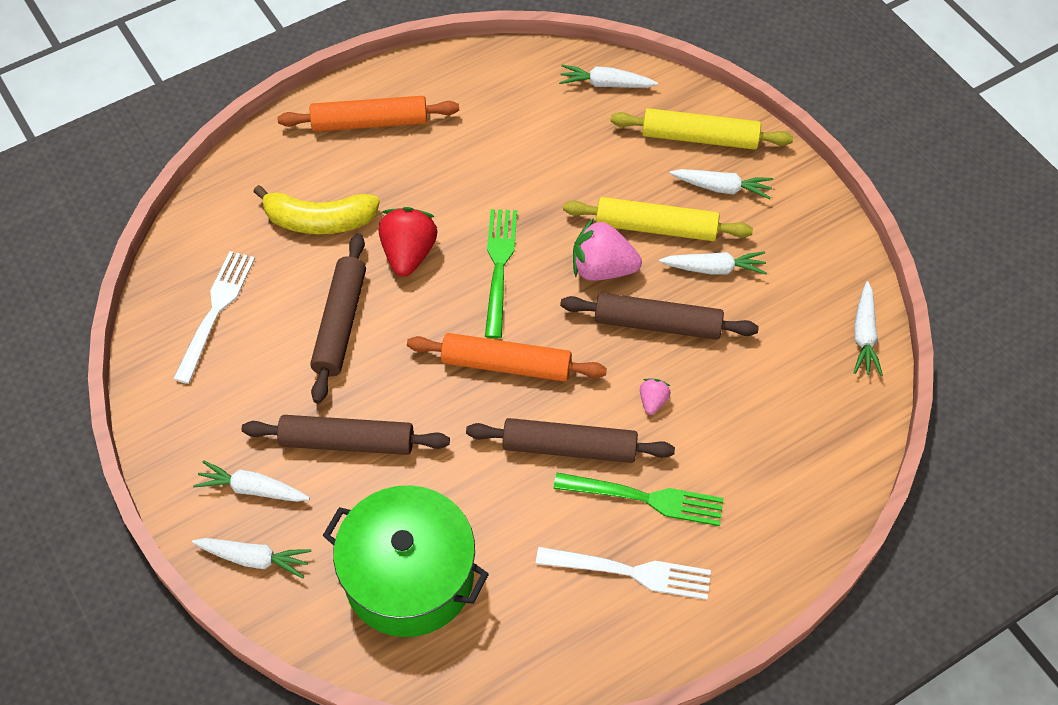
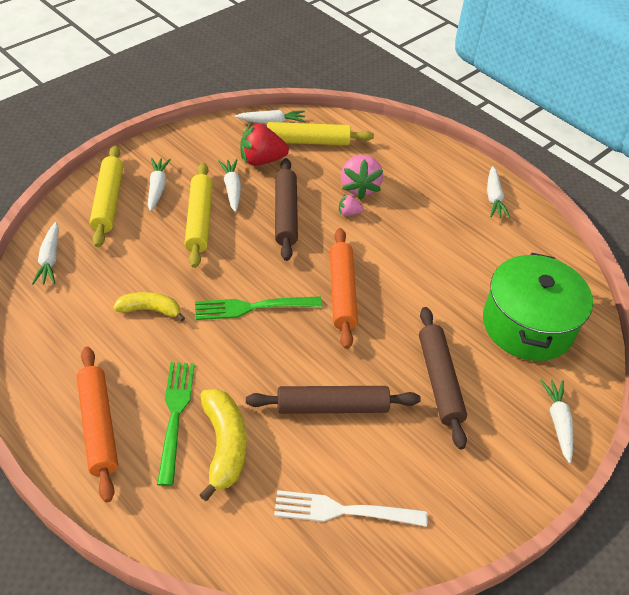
camera: 105 degrees left, 10 degrees down
white carrot [193,460,310,502] -> white carrot moved to [487,166,510,218]
red strawberry [379,207,437,277] -> red strawberry moved to [240,123,289,166]
brown rolling pin [466,418,675,463] -> none
white fork [536,547,711,600] -> none
green fork [553,473,724,526] -> green fork moved to [157,362,195,486]
pink strawberry [573,218,642,281] -> pink strawberry moved to [341,155,383,200]
none -> yellow banana [113,292,185,322]
none -> yellow rolling pin [243,122,374,145]

